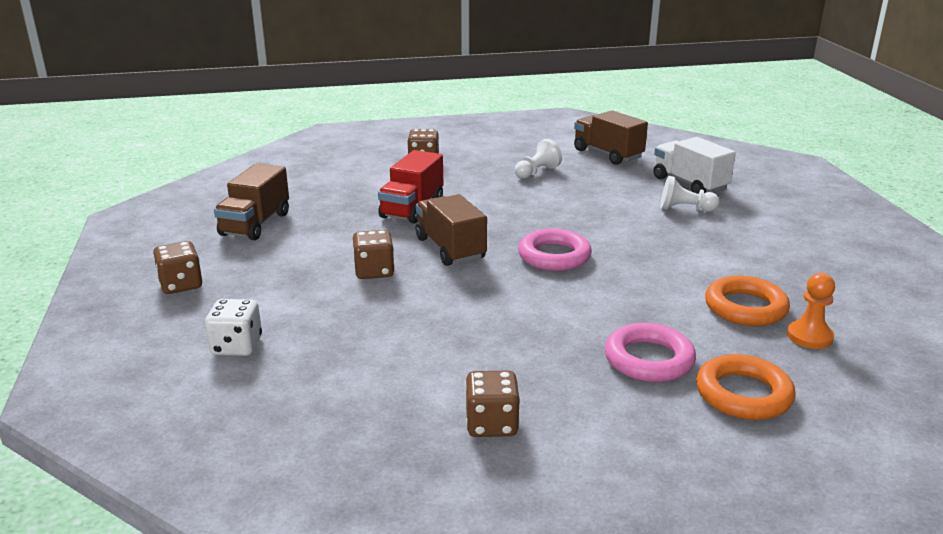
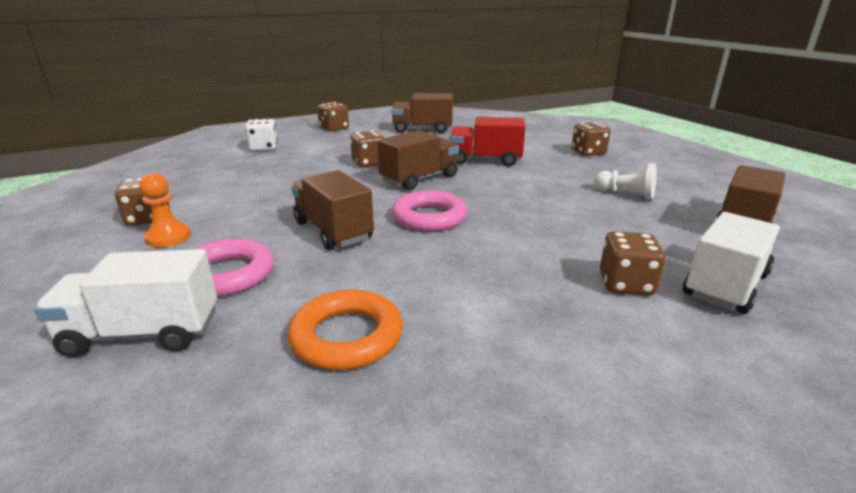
camera: 75 degrees right, 0 degrees up
white pawn [660,176,720,212] -> brown dice [600,232,666,295]
orange ring [696,354,795,420] -> white truck [34,249,217,357]
orange pawn [787,273,835,349] -> orange pawn moved to [139,173,191,247]
none -> brown truck [291,170,374,250]

